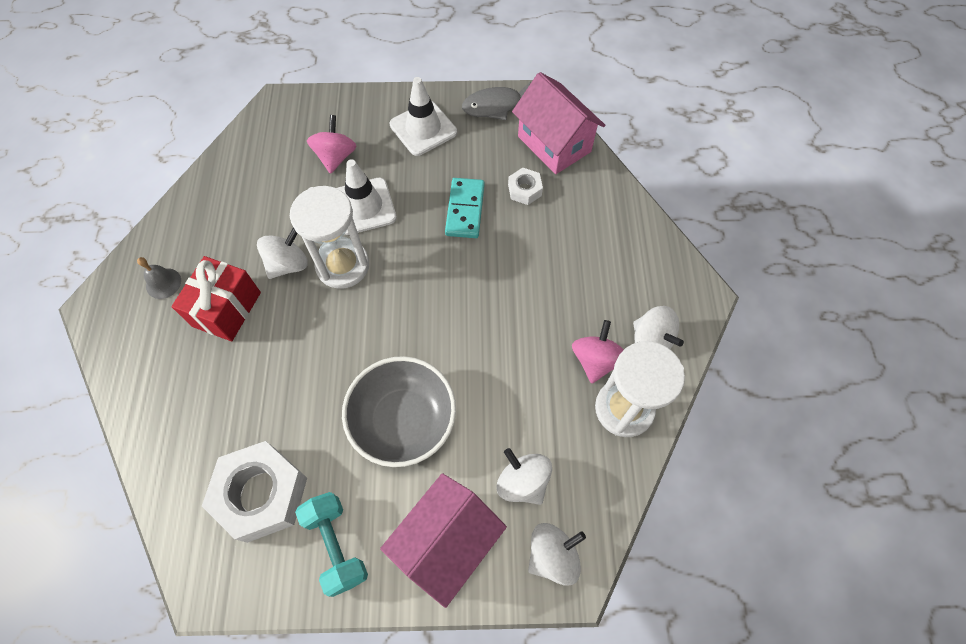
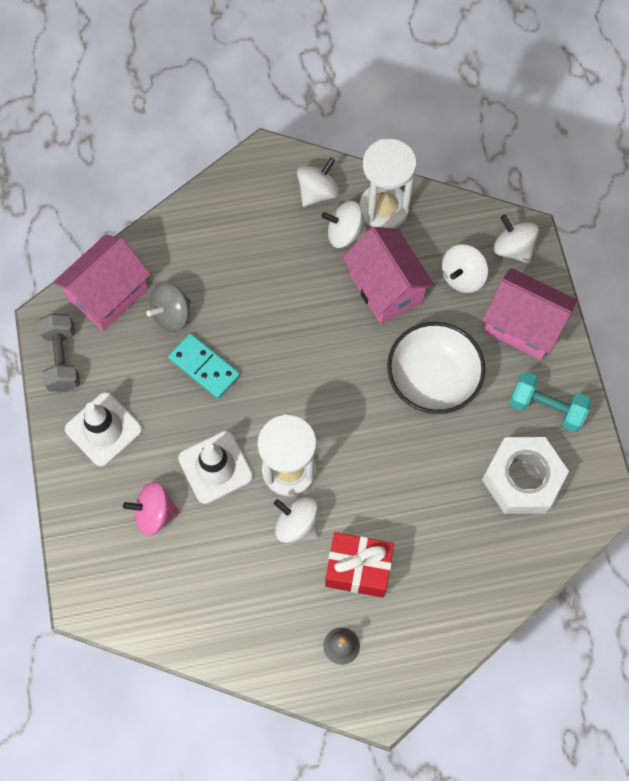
camera: 100 degrees left, 5 degrees up
turquoise dumbbell [295,492,368,597] -> turquoise dumbbell turned 60 degrees clockwise [509,372,592,432]
grey bowl [342,356,456,467] -> white bowl [387,322,486,414]
turquoise domino [445,178,485,238] -> turquoise domino turned 45 degrees clockwise [168,333,240,399]
grey fish [462,82,530,120] -> grey dumbbell [38,313,80,392]
white nut [508,168,543,205] -> grey spinning top [146,282,191,332]
pink spinning top [572,320,624,383] -> white spinning top [321,201,367,248]
none -> pink house [342,227,435,324]

